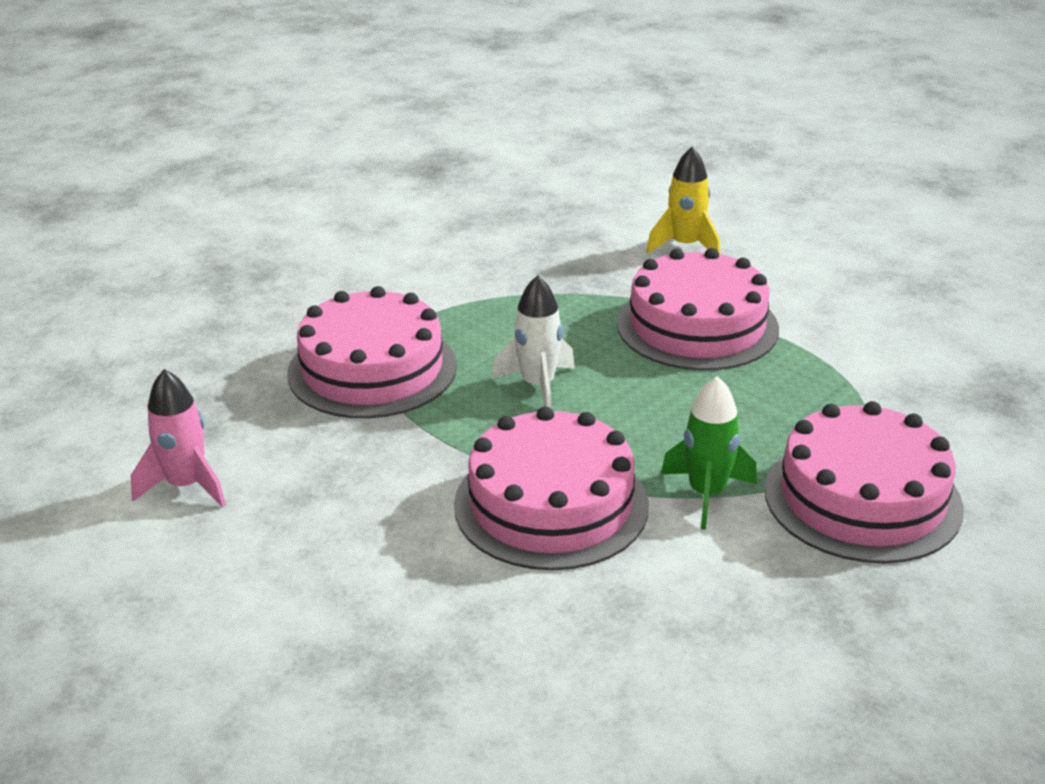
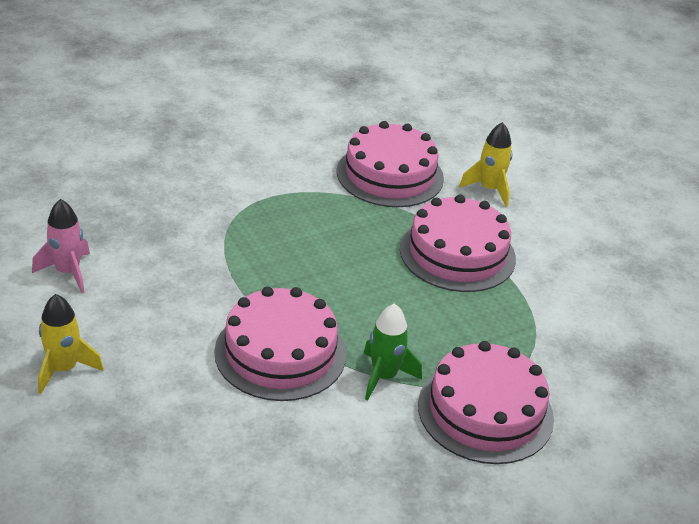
camera: 15 degrees right, 5 degrees up
pink cake [287,286,457,418] -> pink cake moved to [337,121,444,207]
white rocket [492,275,575,408] -> none
none -> yellow rocket [38,294,104,394]

